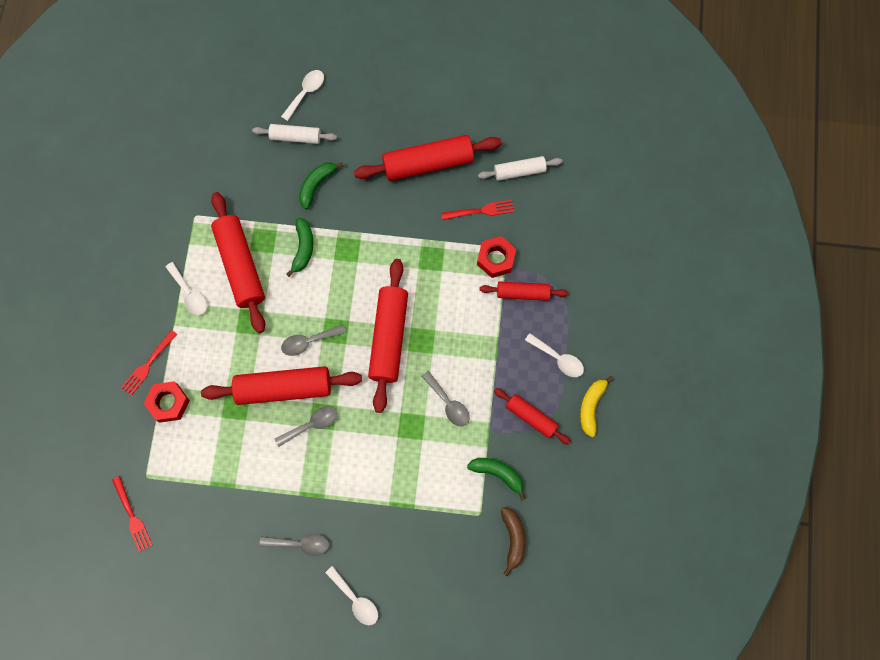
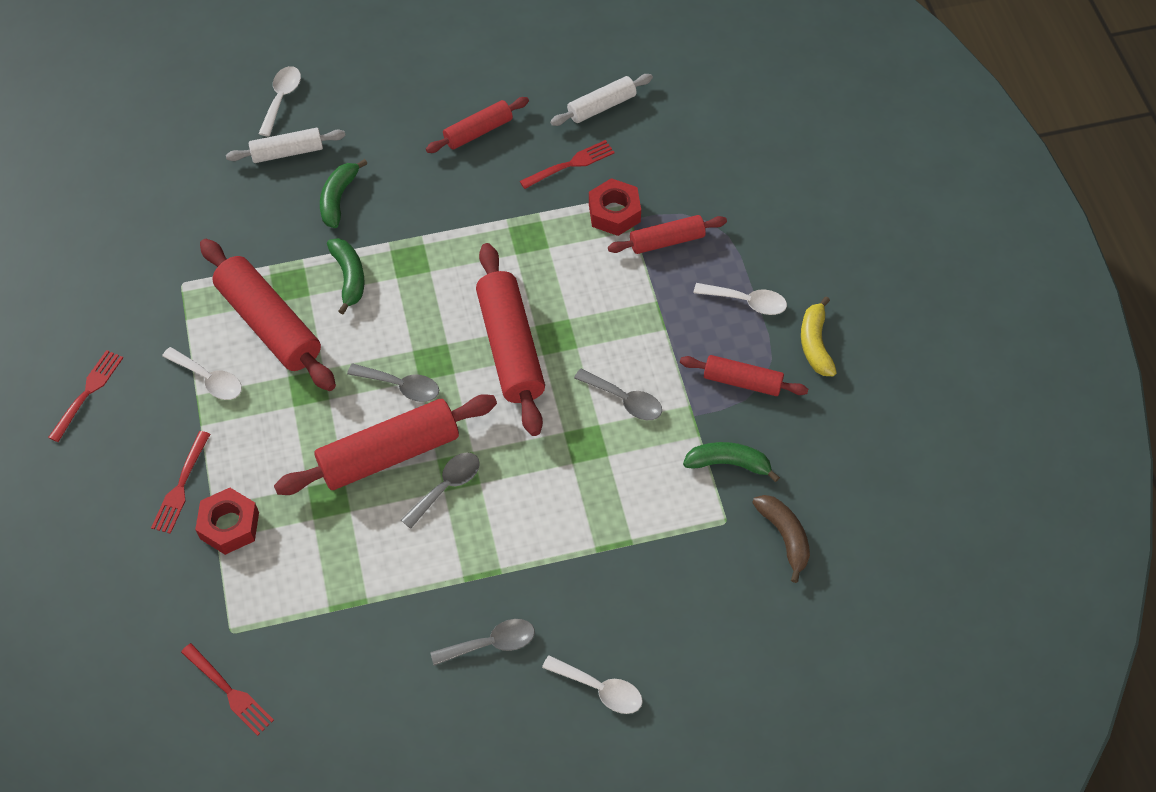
camera: 20 degrees left, 15 degrees down
grey spoon [281,325,346,356] -> grey spoon turned 120 degrees counterclockwise [347,363,439,402]
red rolling pin [354,135,502,181] -> red rolling pin [426,97,529,153], size x0.57
none -> red fork [48,350,123,442]

